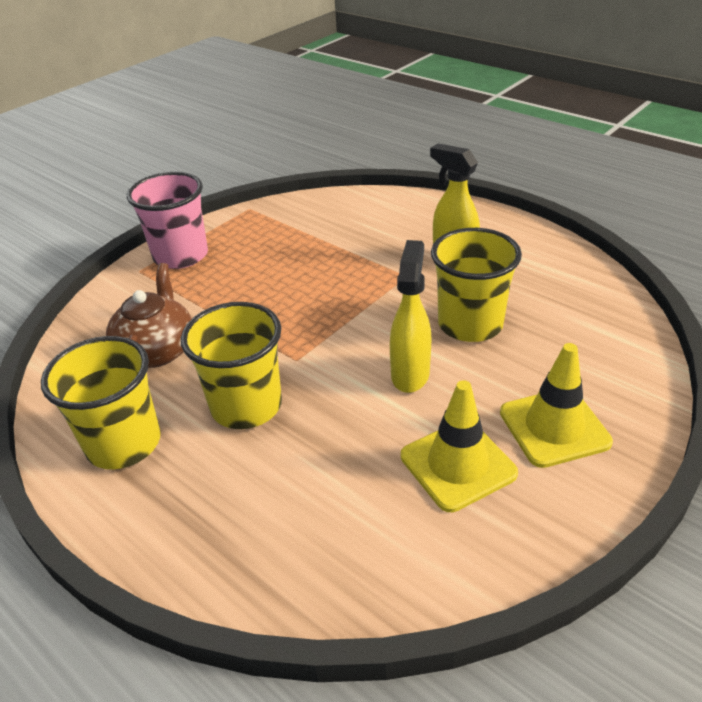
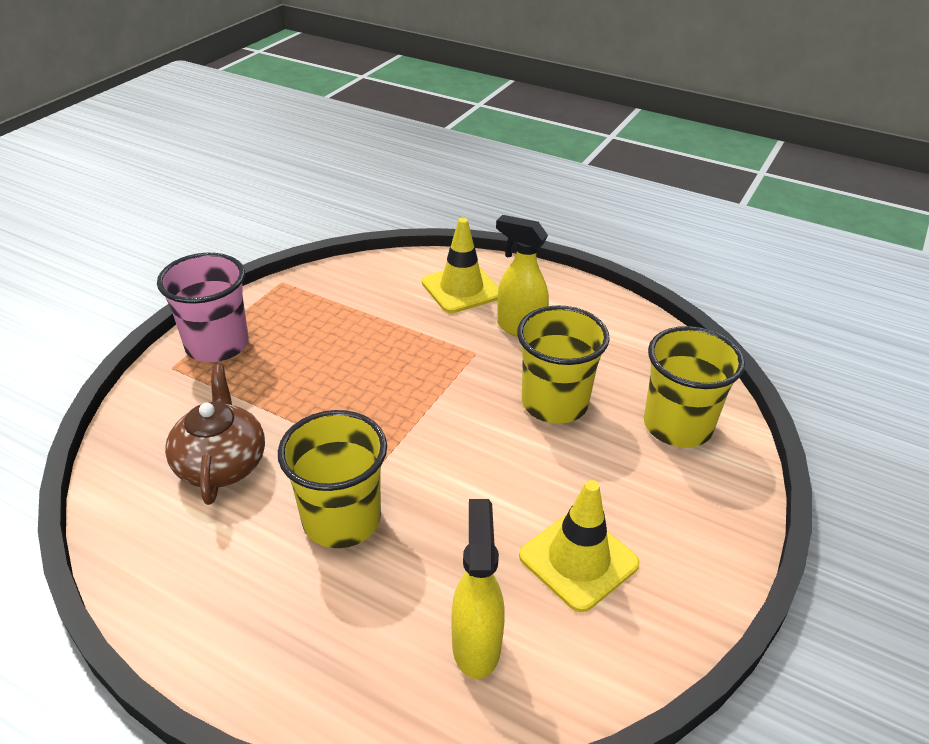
camera: 15 degrees left, 0 degrees up
yellow cup [41,336,161,469] -> yellow cup moved to [644,326,745,448]
yellow spray bottle [390,240,431,393] -> yellow spray bottle moved to [451,499,505,679]
yellow traffic cone [500,343,613,468] -> yellow traffic cone moved to [422,218,499,313]

